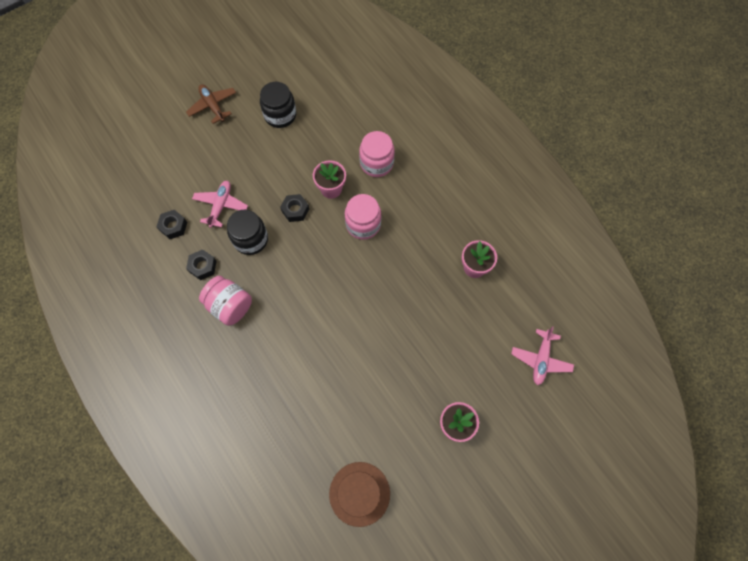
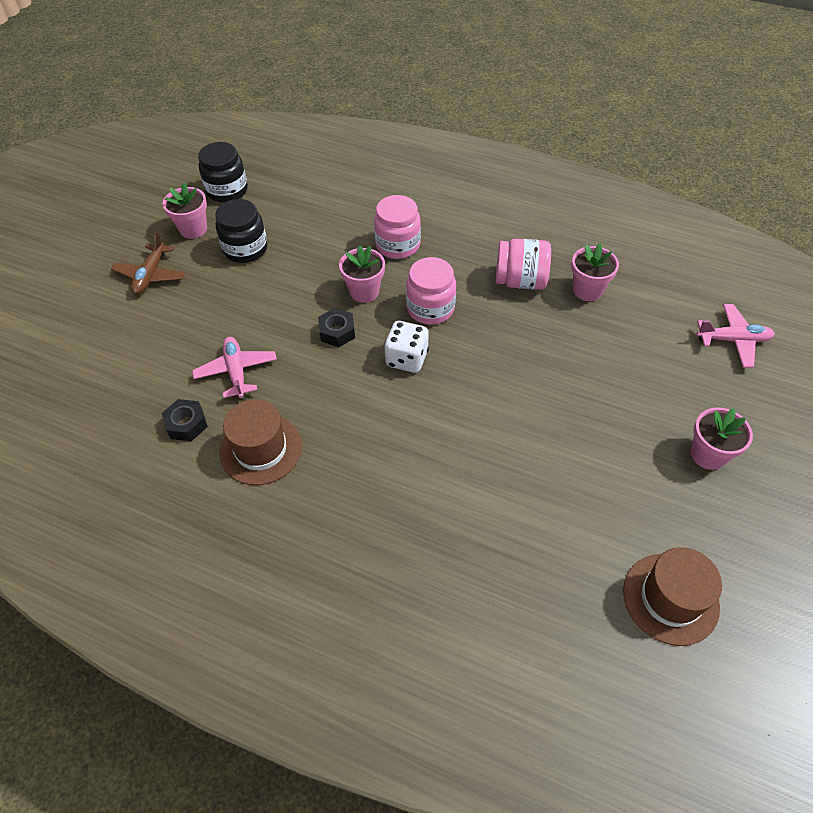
camera: 30 degrees left, 15 degrees down
brown plane [186,84,236,124] -> brown plane turned 105 degrees counterclockwise [111,231,185,295]
black nut [186,249,217,280] -> brown hat [219,399,302,485]
pink jar [199,276,252,326] -> pink jar moved to [496,239,551,290]
black jar [227,210,268,255] -> black jar moved to [198,142,248,203]
pink plane [511,326,574,385] -> pink plane turned 75 degrees counterclockwise [696,304,775,368]
none -> pink flower pot [162,183,207,239]
none -> white dice [384,321,429,373]

